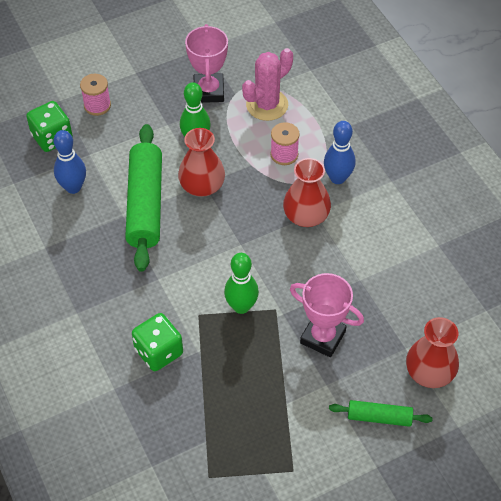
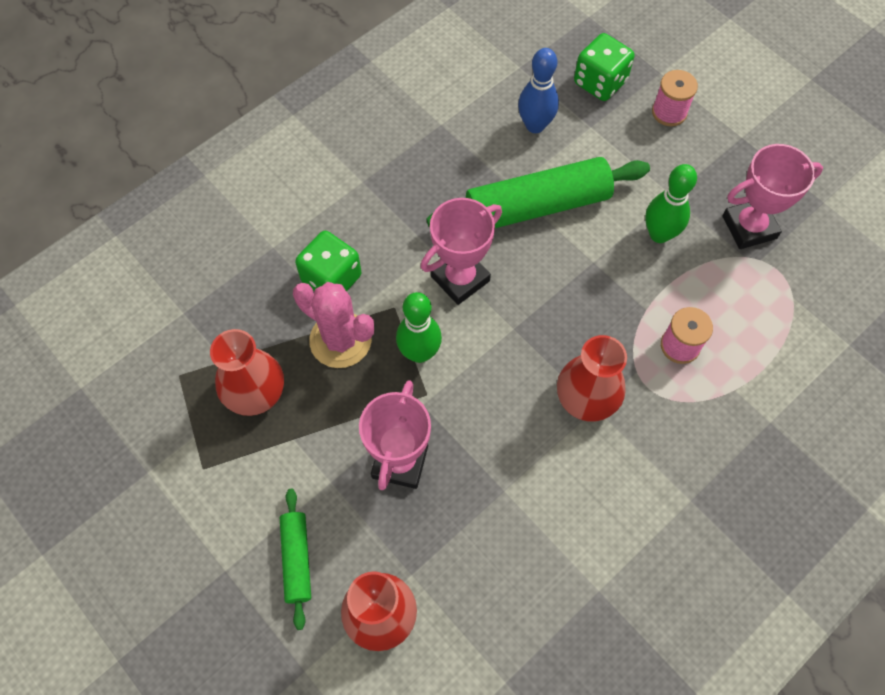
camera: 75 degrees right, 10 degrees up
red vase [178,128,225,197] -> red vase moved to [210,329,284,416]
pink cactus [242,48,293,121] -> pink cactus moved to [293,282,374,368]
blue bowling pin [324,121,355,184] -> none
none -> pink trophy [421,198,502,305]

